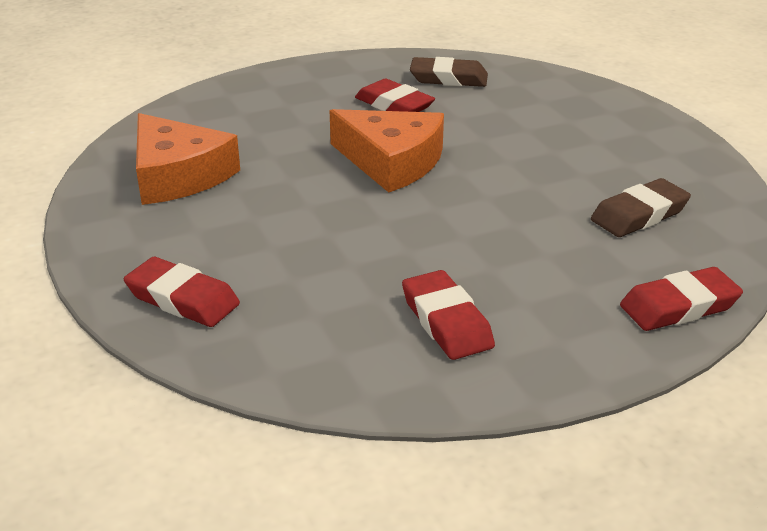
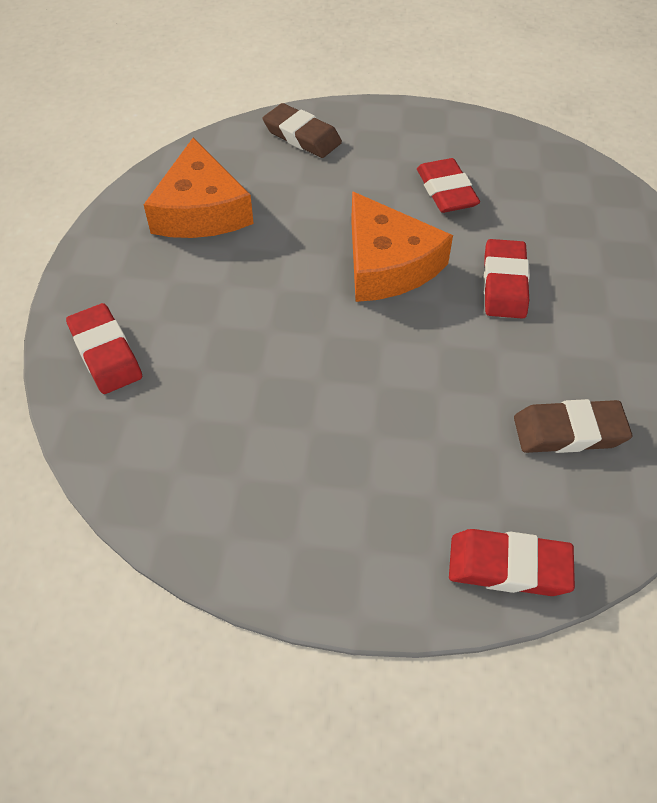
camera: 30 degrees right, 20 degrees up
red eraser [402,270,495,360] -> red eraser moved to [483,239,530,319]
brown eraser [410,57,488,87] -> brown eraser moved to [263,103,342,158]

